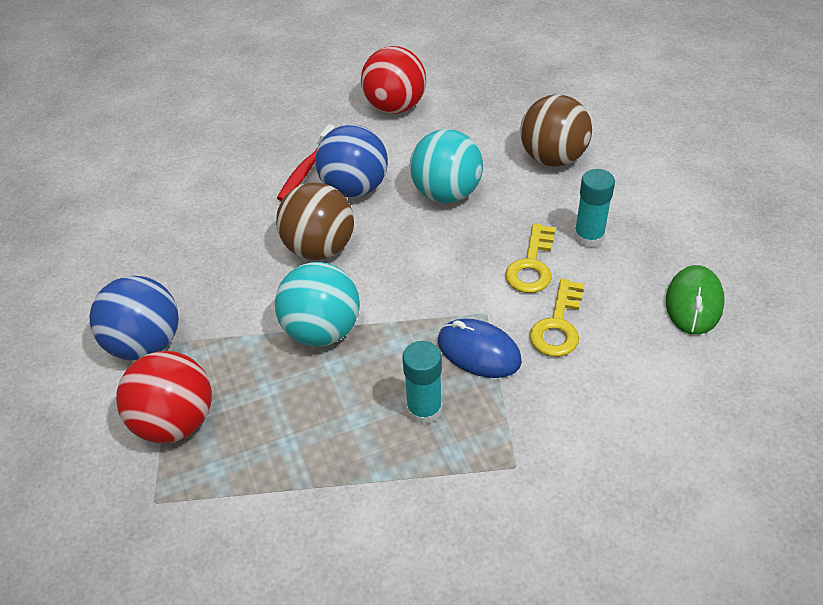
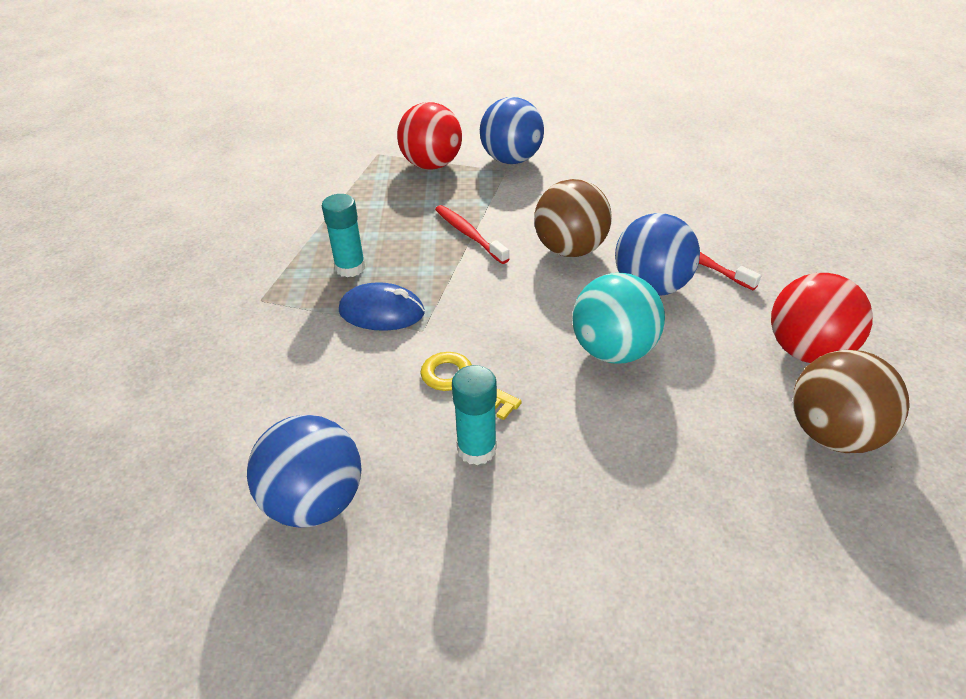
camera: 110 degrees right, 5 degrees down
turquoise ball [275,262,360,346] -> red toothbrush [435,205,509,264]
blue mouse [438,319,522,378] -> blue mouse turned 45 degrees clockwise [339,282,425,331]
brown ball [520,94,592,167] -> brown ball moved to [793,350,910,453]
yellow key [530,278,585,357] -> none
green mouse [666,265,725,335] -> blue ball [247,415,361,527]

